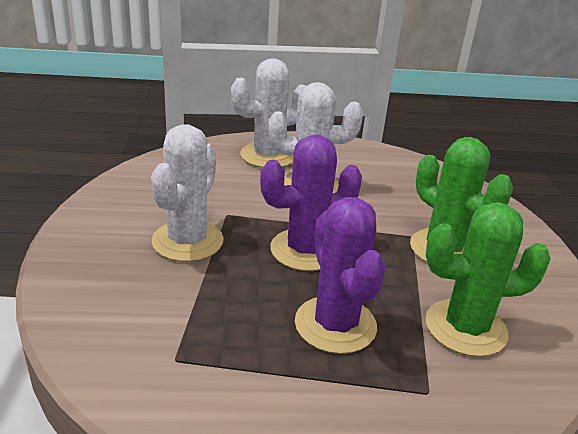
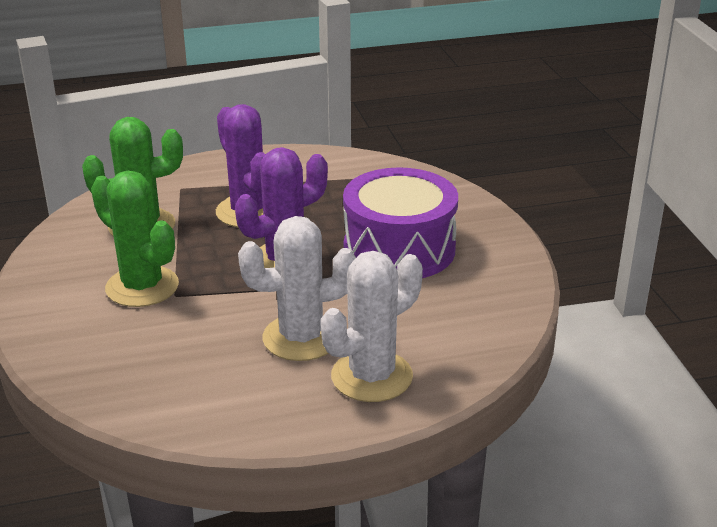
camera: 170 degrees right, 0 degrees up
white cactus [151,124,223,262] -> purple drum [343,167,458,278]

